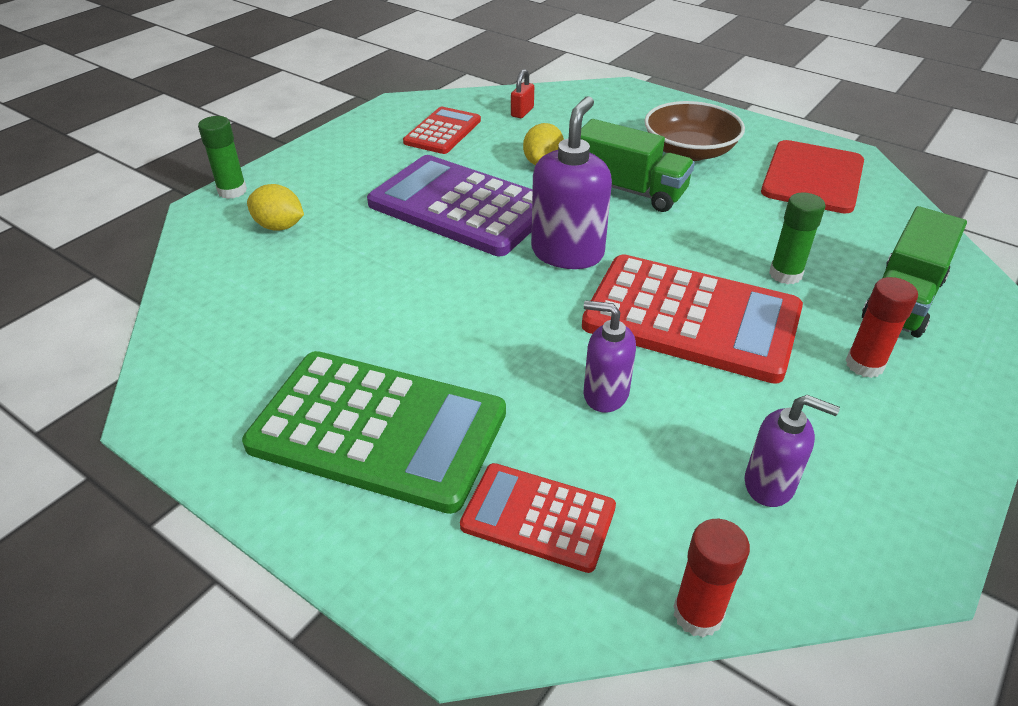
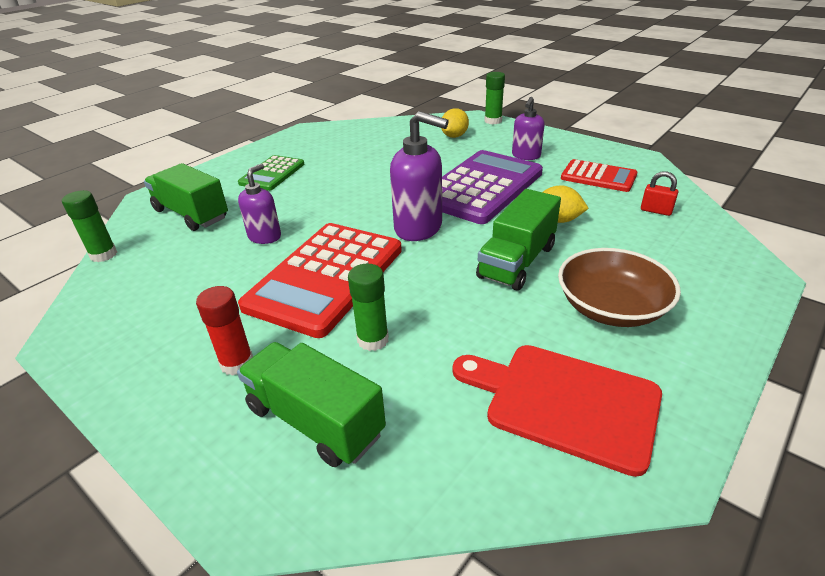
camera: 95 degrees right, 5 degrees down
green calculator [242,351,506,514] -> green calculator [238,155,304,191], size x0.55
red calculator [460,463,616,573] -> green truck [144,163,228,231]
red glue stick [673,519,750,638] -> green glue stick [62,190,117,262]
purple soap dispenser [745,395,840,507] -> purple soap dispenser moved to [512,97,545,160]

